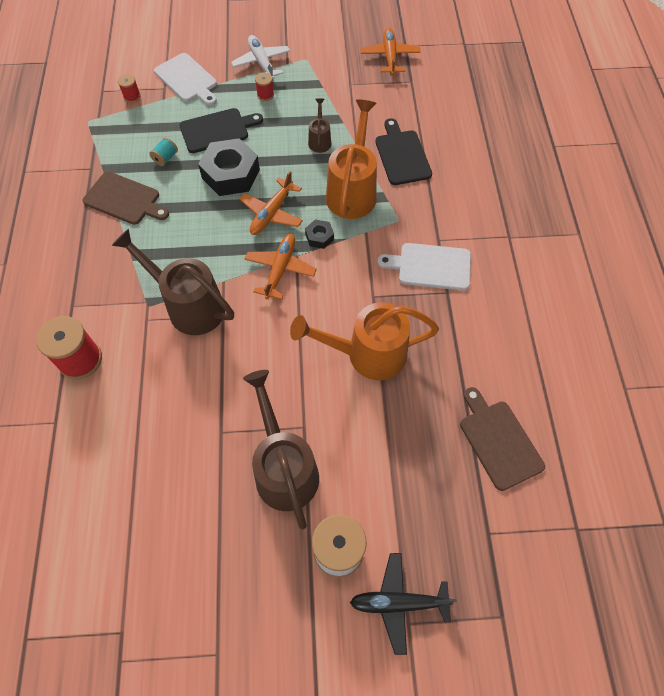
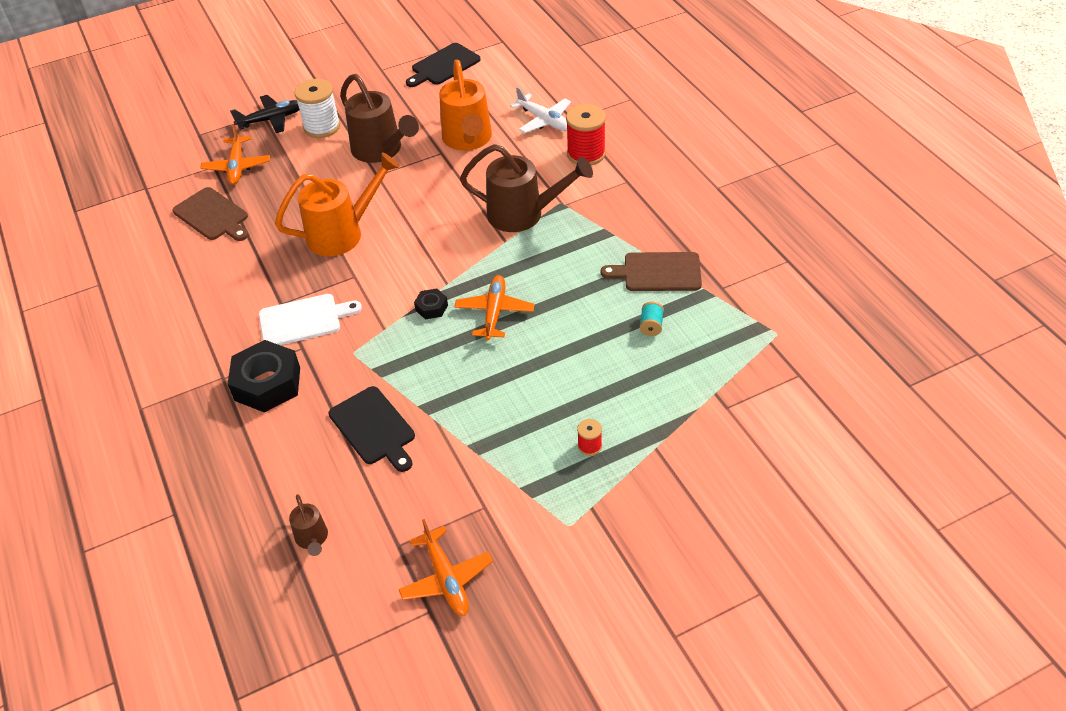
camera: 160 degrees right, 15 degrees down
red spool [118,74,141,103] -> none
white cutting board [154,53,217,106] -> none
black cutting board [180,108,263,153] -> black cutting board moved to [406,43,481,87]
black nut [198,138,260,196] -> black nut moved to [228,340,300,412]
white plane [231,35,290,80] -> white plane moved to [510,87,571,133]
orange plane [245,234,317,300] -> orange plane moved to [201,124,270,185]
brown watering can [308,98,331,153] -> brown watering can moved to [289,494,328,556]
orange watering can [326,99,377,219] -> orange watering can moved to [439,60,492,151]

